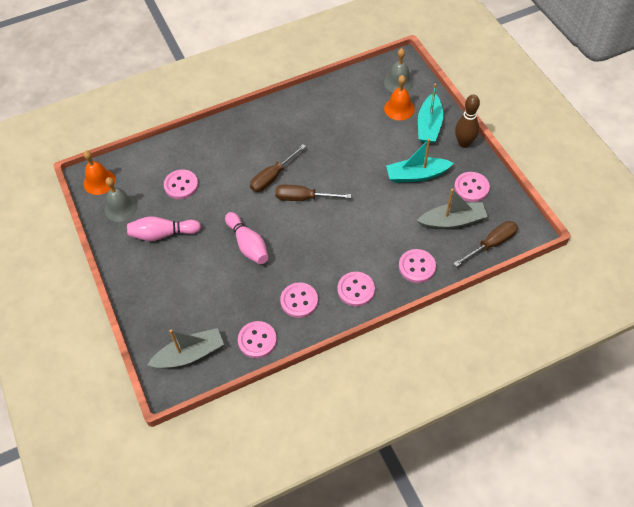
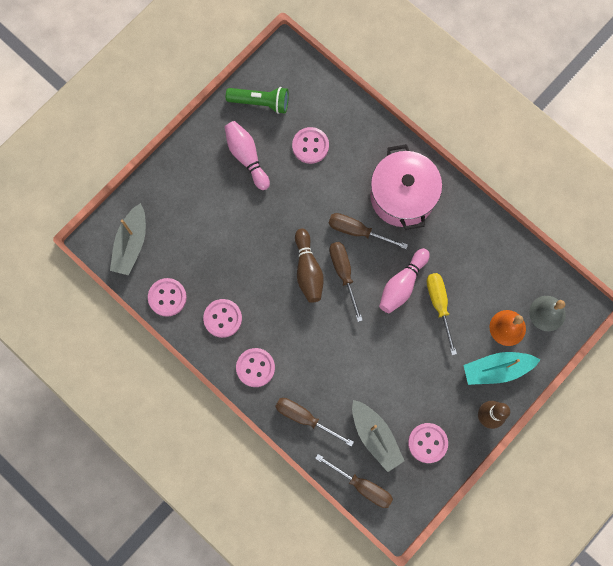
camera: 65 degrees right, 20 degrees up
orange bell [83,150,116,195] -> none
grey bell [105,177,137,222] -> green flashlight [226,87,289,114]
grey boat [148,328,224,369] -> grey boat turned 60 degrees clockwise [110,203,146,275]
pink bowling pin [225,212,268,264] -> pink bowling pin moved to [379,248,430,313]
turquoise boat [386,139,454,183] -> none
pink button [399,249,436,283] -> brown screwdriver [275,398,354,447]
none -> brown bowling pin [295,229,324,303]
none -> pink pot [370,144,442,230]
none -> yellow screwdriver [427,273,457,355]

